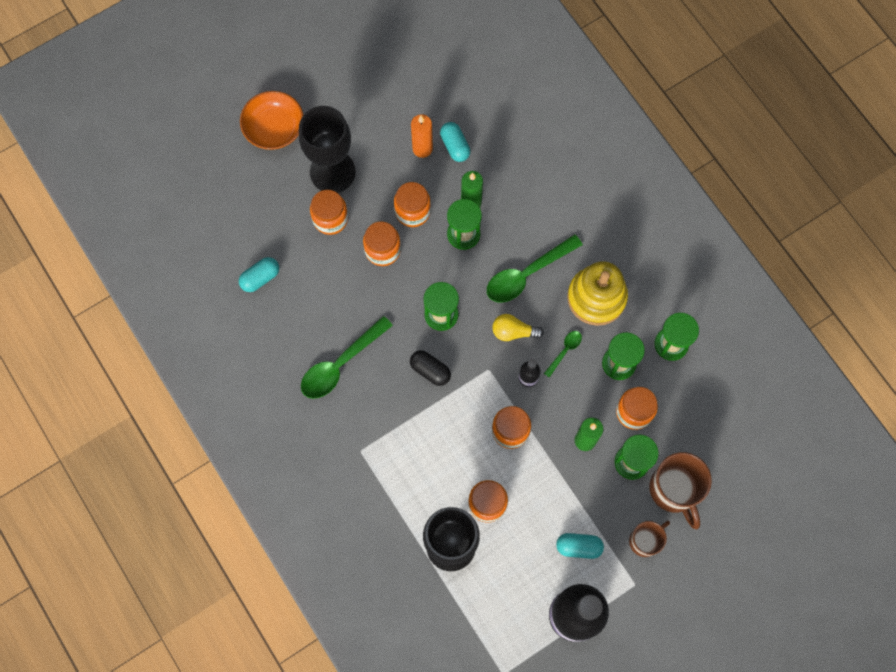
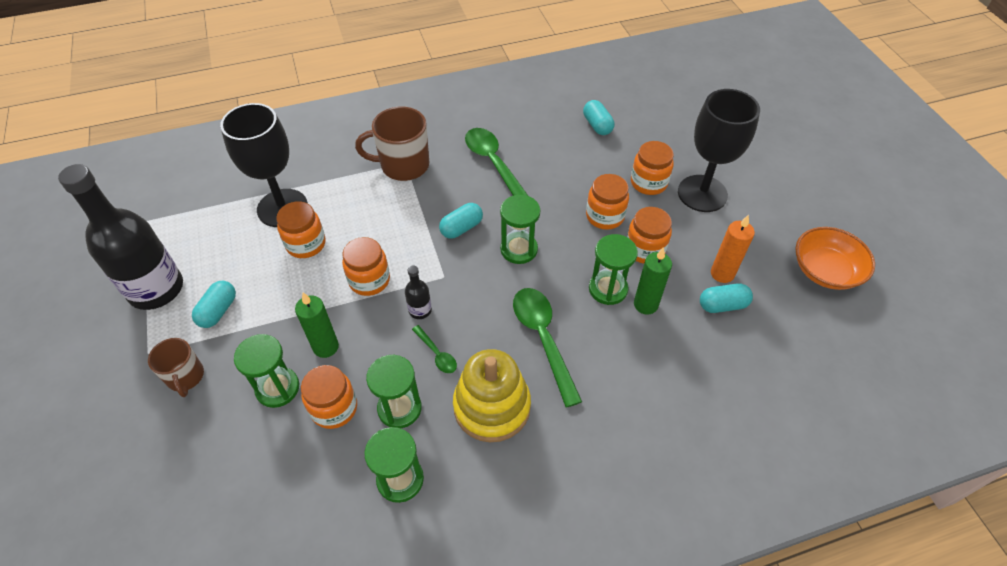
camera: 105 degrees right, 20 degrees down
orange bowl [240,91,304,150] -> orange bowl moved to [795,227,875,290]
black capsule [410,350,451,386] -> turquoise capsule [439,203,483,239]
yellow light bulb [492,314,544,341] -> none
brown mug [649,452,712,529] -> brown mug moved to [355,106,429,181]

